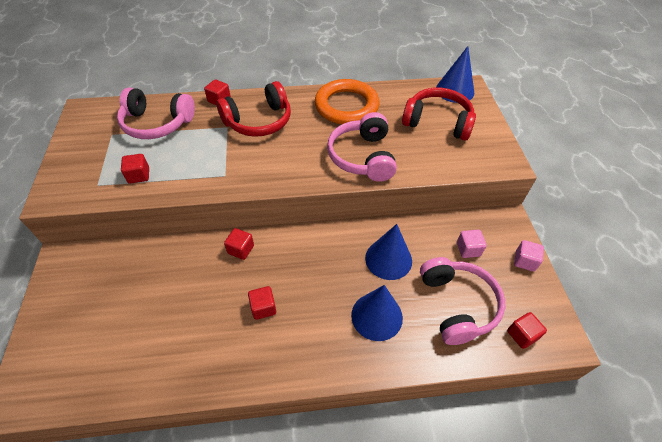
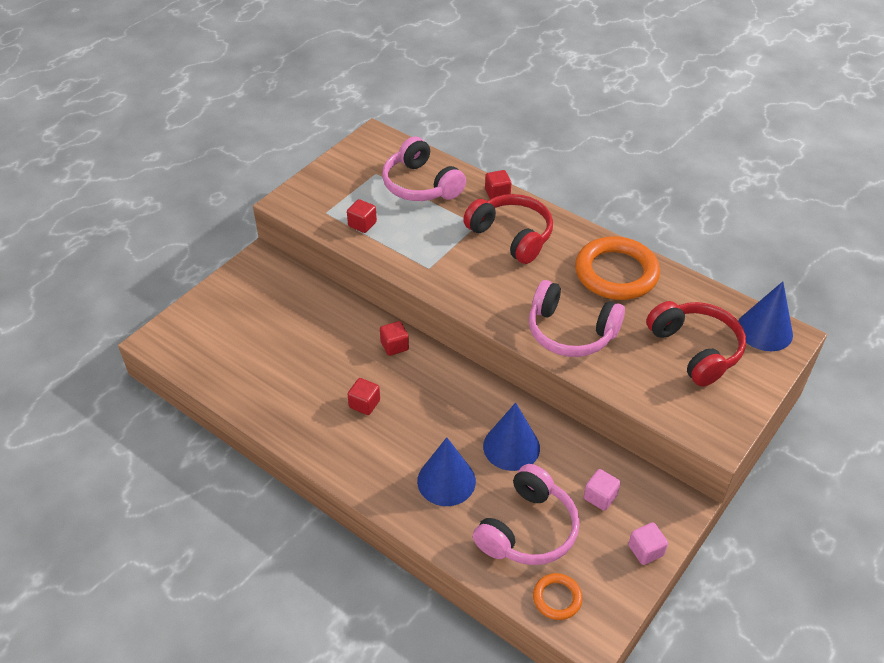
camera: 45 degrees right, 5 degrees down
red headphones [216,81,291,137] -> red headphones turned 150 degrees counterclockwise [463,194,553,264]
pink headphones [327,112,397,182] -> pink headphones turned 105 degrees counterclockwise [529,280,625,357]
red cube [507,312,547,349] -> orange ring [533,573,583,620]

